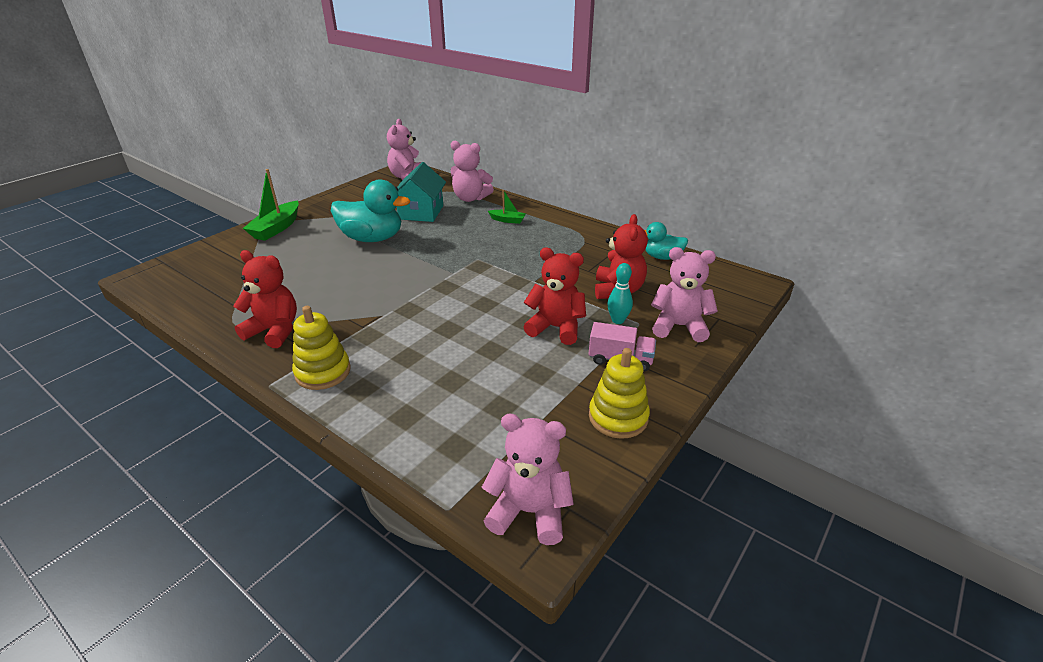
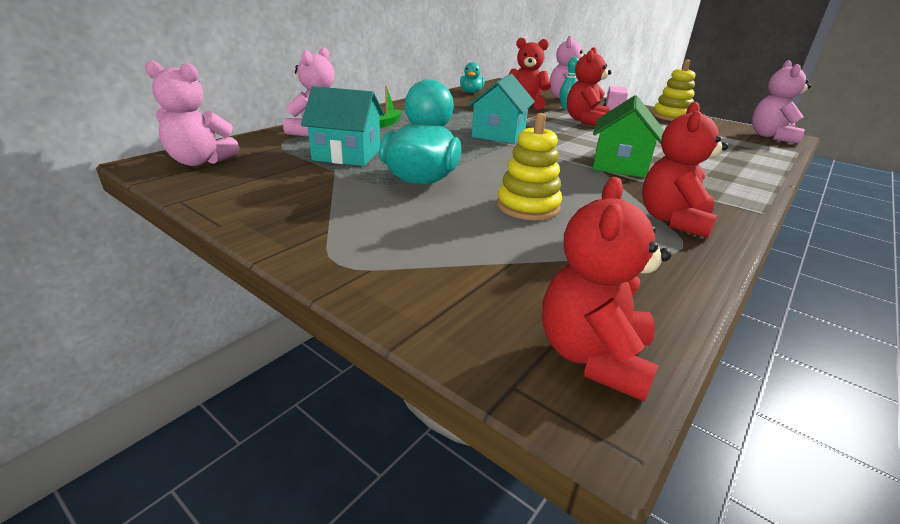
camera: 90 degrees left, 5 degrees down
green boat [243,169,299,241] -> none
yellow stacking toy [292,306,351,390] -> yellow stacking toy moved to [497,113,562,220]
none -> turquoise house [468,74,535,144]
none -> red teddy bear [542,177,671,402]
none -> green house [593,95,663,178]

